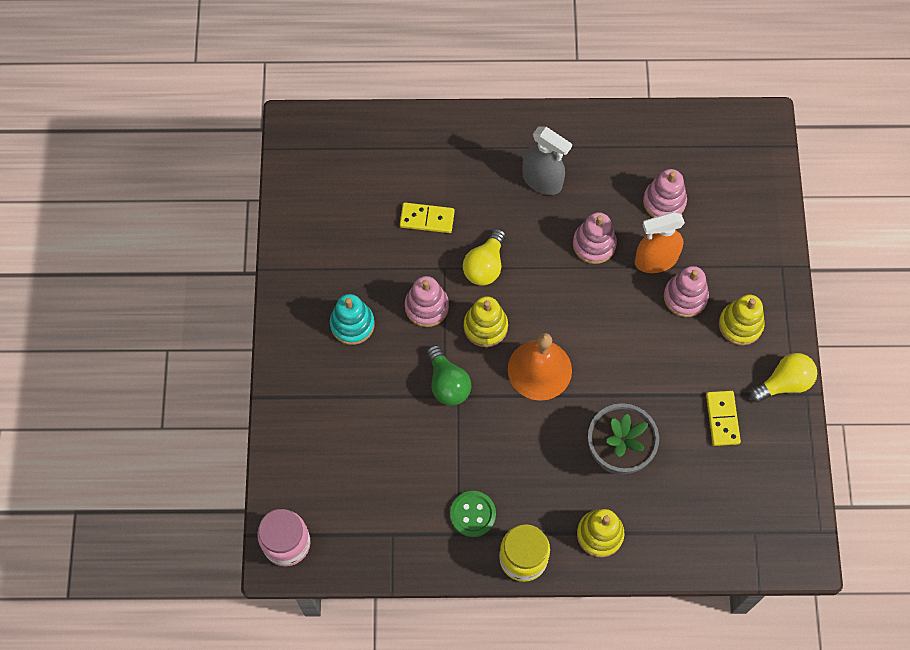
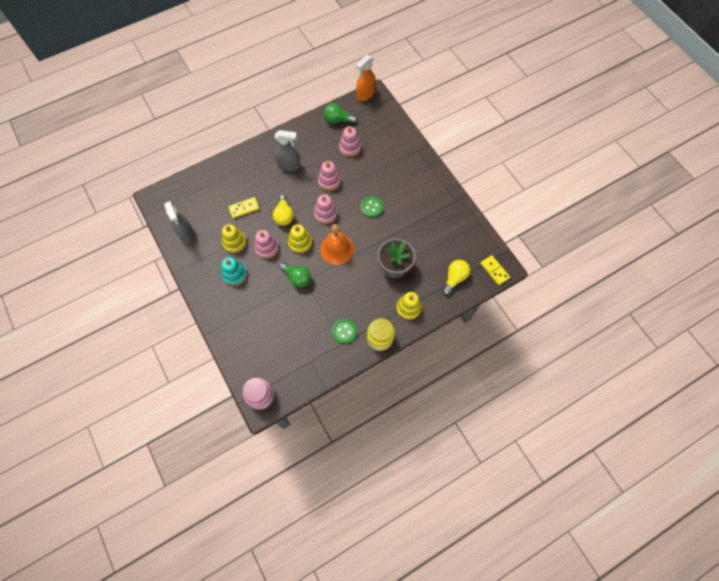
camera: 30 degrees left, 0 degrees up
orange spray bottle [635,212,685,273] -> orange spray bottle moved to [356,55,376,101]
pink stacking toy [664,266,709,317] -> pink stacking toy moved to [314,194,337,224]
yellow domino [706,391,741,446] -> yellow domino moved to [480,255,510,285]
yellow stacking toy [719,295,765,345] -> yellow stacking toy moved to [222,224,247,253]
yellow light bulb [750,353,817,403] -> yellow light bulb moved to [442,260,470,295]
none -> grey spray bottle [164,201,194,243]
none -> green light bulb [324,103,357,124]
none -> green button [361,196,383,218]

